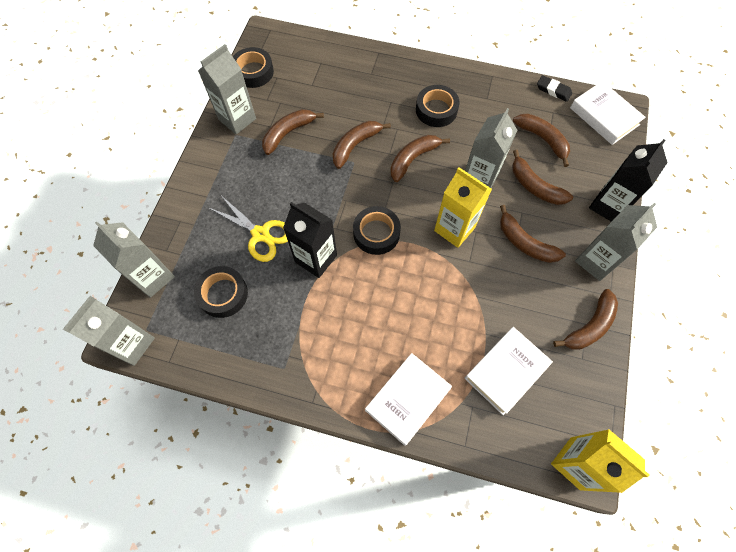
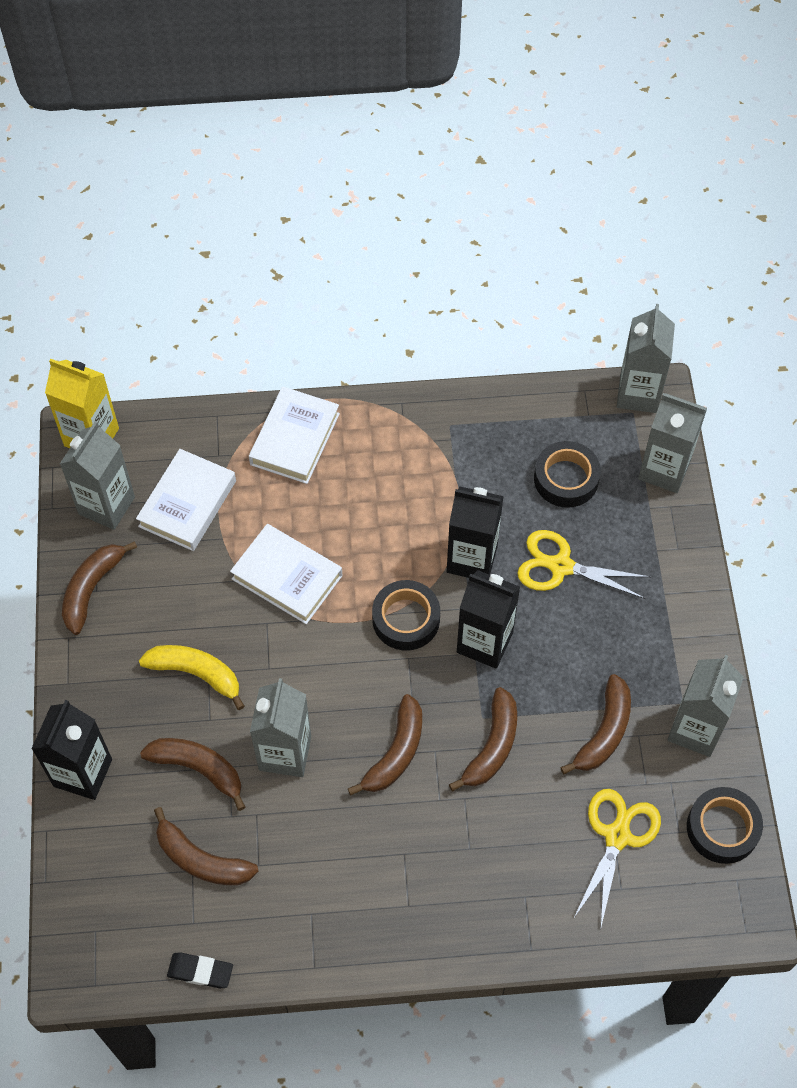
camera: 160 degrees right, 5 degrees down
black tape [416,85,460,127] -> none
yellow carton [434,167,492,248] -> none
brown banana [500,205,566,263] -> yellow banana [139,645,245,710]
white book [570,81,646,145] -> white book moved to [230,524,342,624]
grey carton [575,203,657,281] -> grey carton moved to [60,421,135,530]
none -> black carton [457,570,520,669]
none -> yellow scissors [574,789,661,926]

